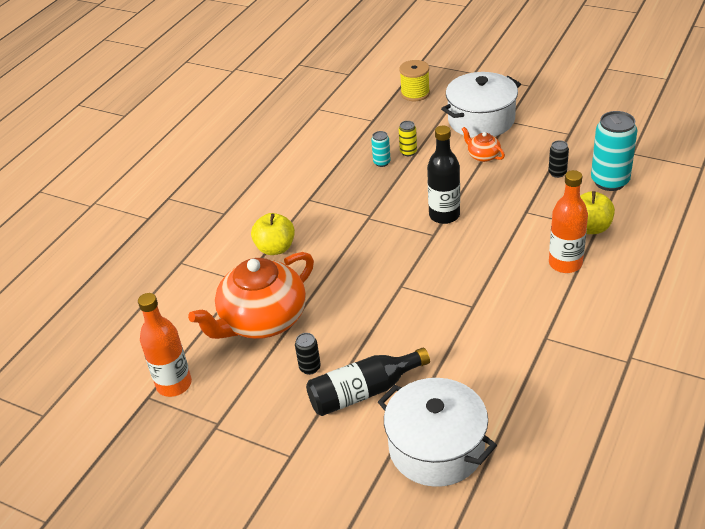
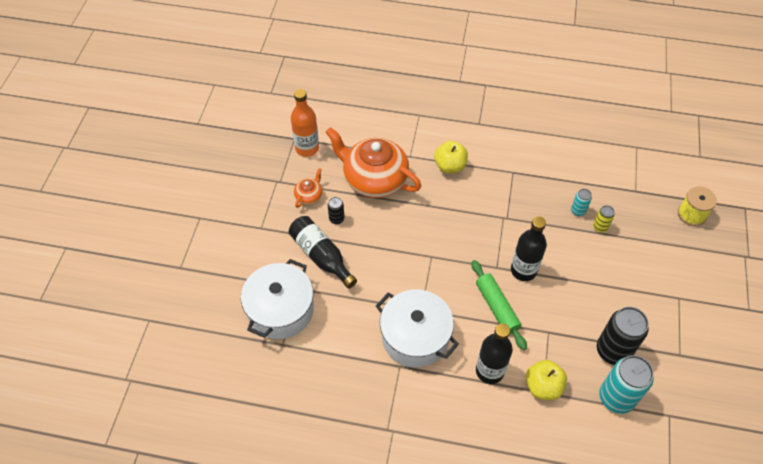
camera: 70 degrees right, 15 degrees up
white pot [441,72,521,138] -> white pot moved to [376,290,459,367]
orange teapot [462,127,505,162] -> orange teapot moved to [294,168,322,208]
black can [548,140,569,178] -> black can [597,307,649,365], size x2.08
orange bottle [549,170,588,273] -> black bottle [476,323,513,384]
none -> green rolling pin [472,260,527,350]

